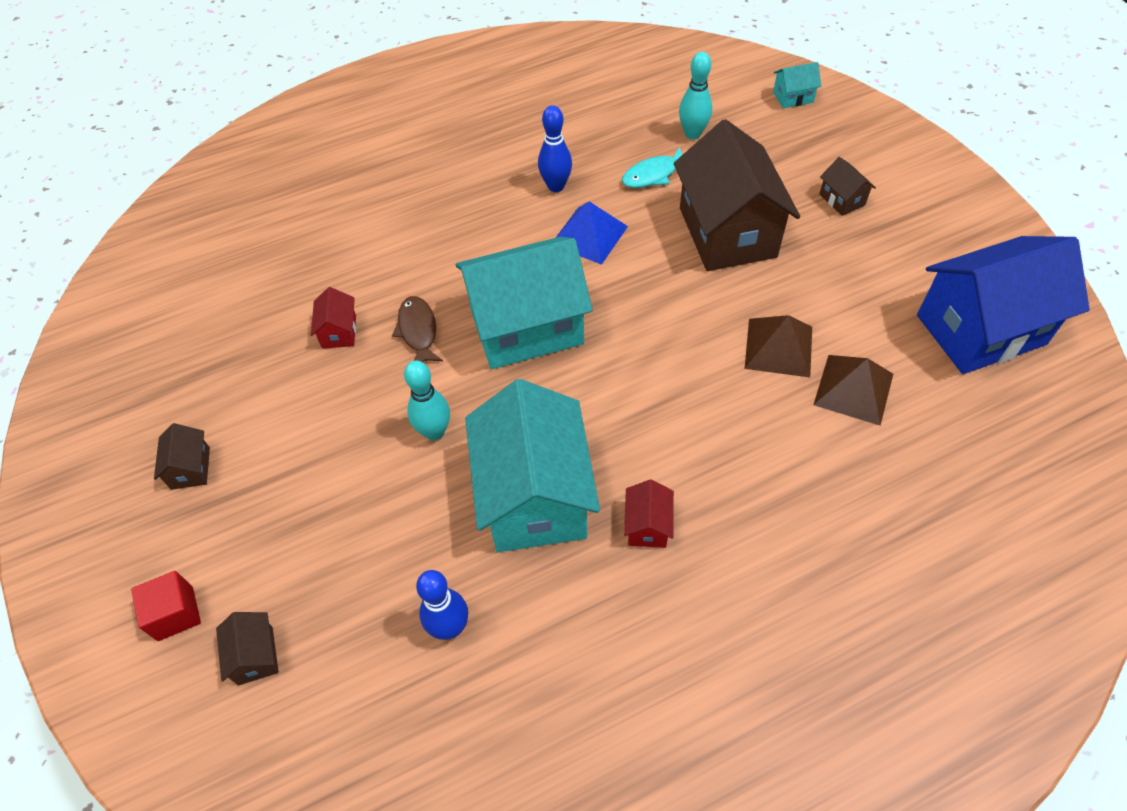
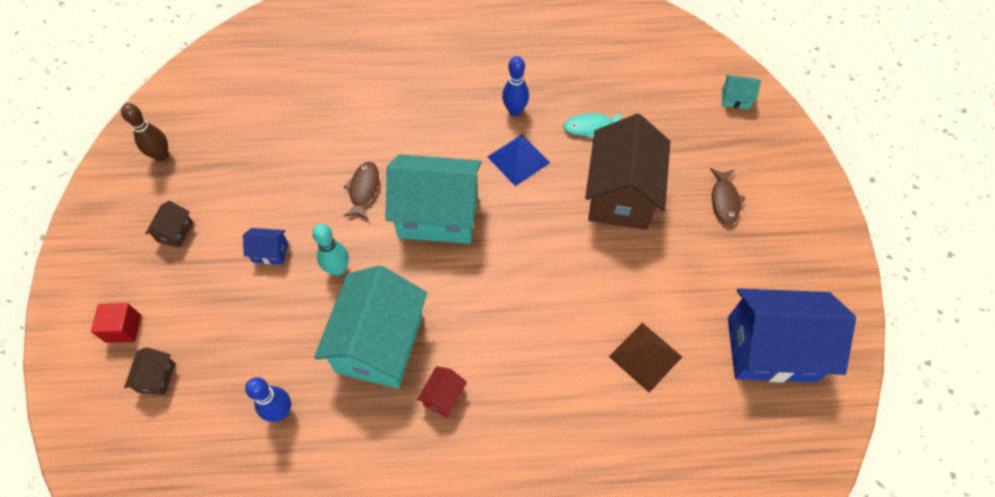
camera: 20 degrees right, 5 degrees up
red house [311,287,356,349] -> none
turquoise bowling pin [679,52,712,139] -> none
brown pyramid [745,315,812,377] -> none
brown house [819,157,876,216] -> brown fish [710,168,746,225]
none -> brown bowling pin [121,103,169,161]
none -> blue house [243,228,288,265]

